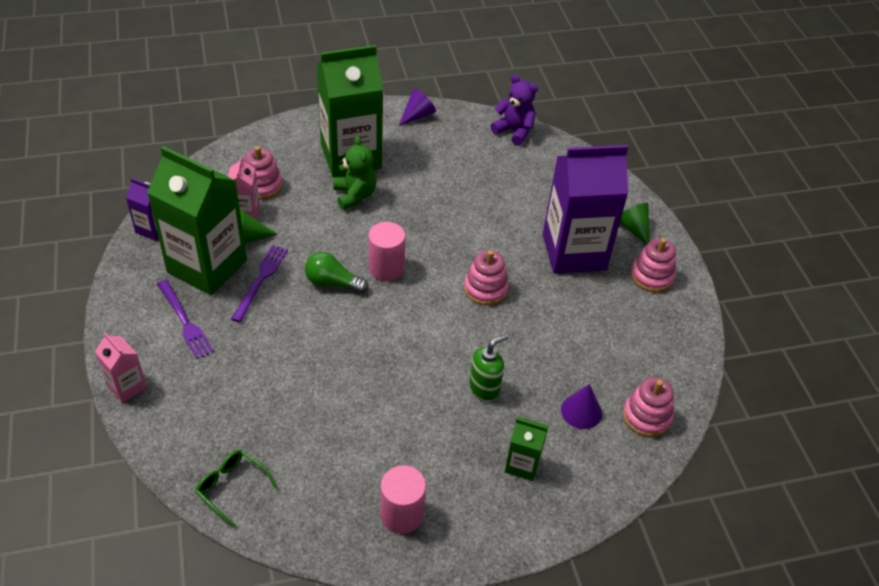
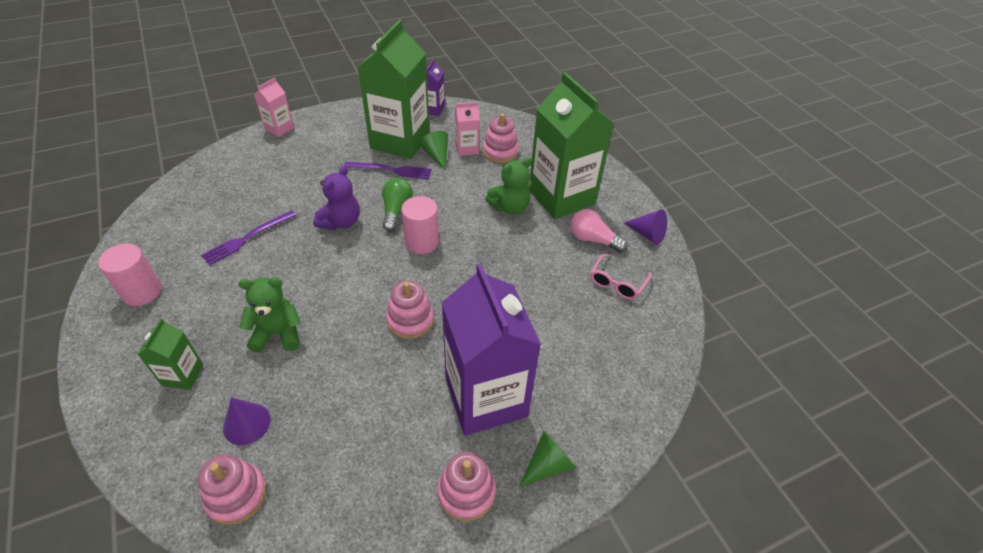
camera: 80 degrees right, 0 degrees up
purple fork [157,279,214,359] -> purple fork moved to [201,210,297,265]
green glasses [195,450,278,528] -> none
green soap dispenser [469,334,509,402] -> green teddy bear [239,277,301,353]
purple teddy bear [490,74,538,146] -> purple teddy bear moved to [313,165,360,230]
none -> pink light bulb [570,209,628,253]
none -> pink glasses [590,254,651,300]

